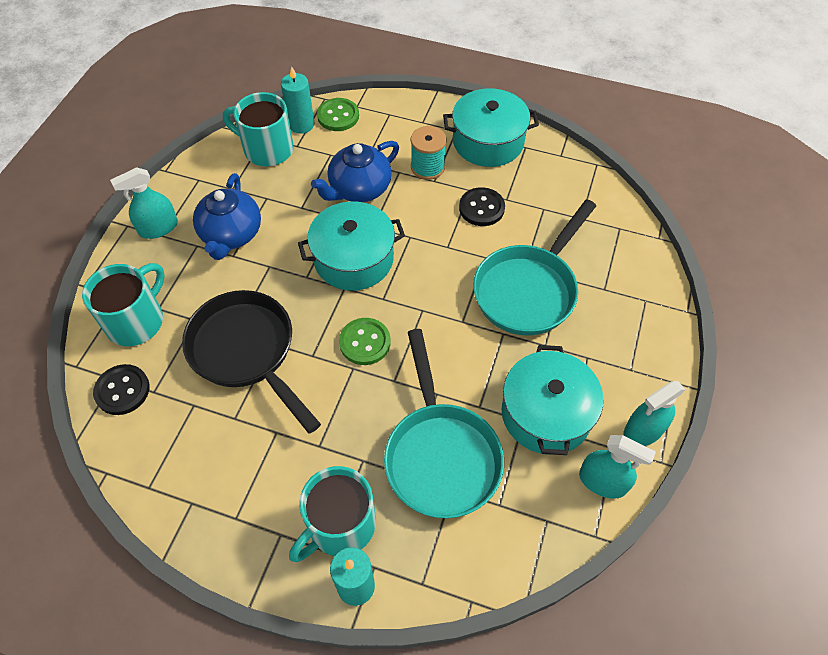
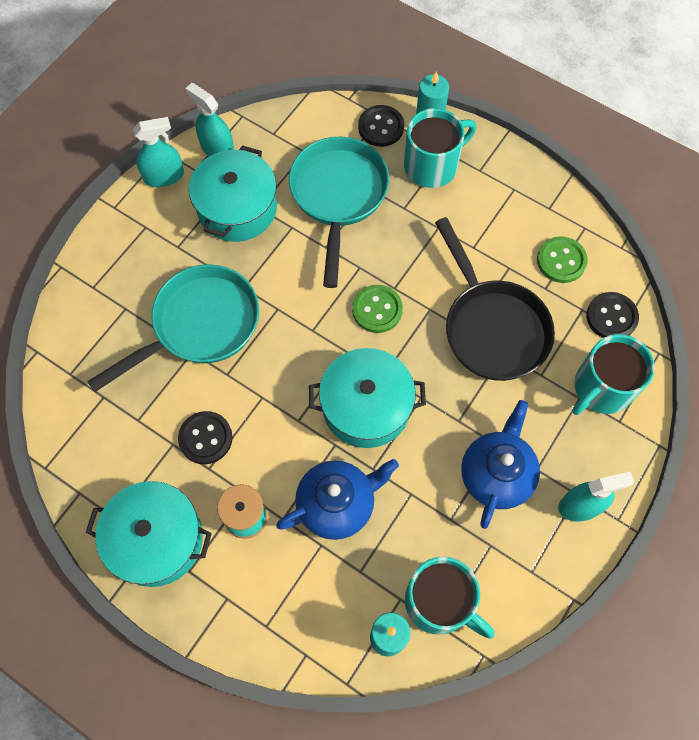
camera: 165 degrees left, 10 degrees up
green button [317,98,359,131] -> green button moved to [537,237,588,283]
none -> black button [358,105,404,147]

